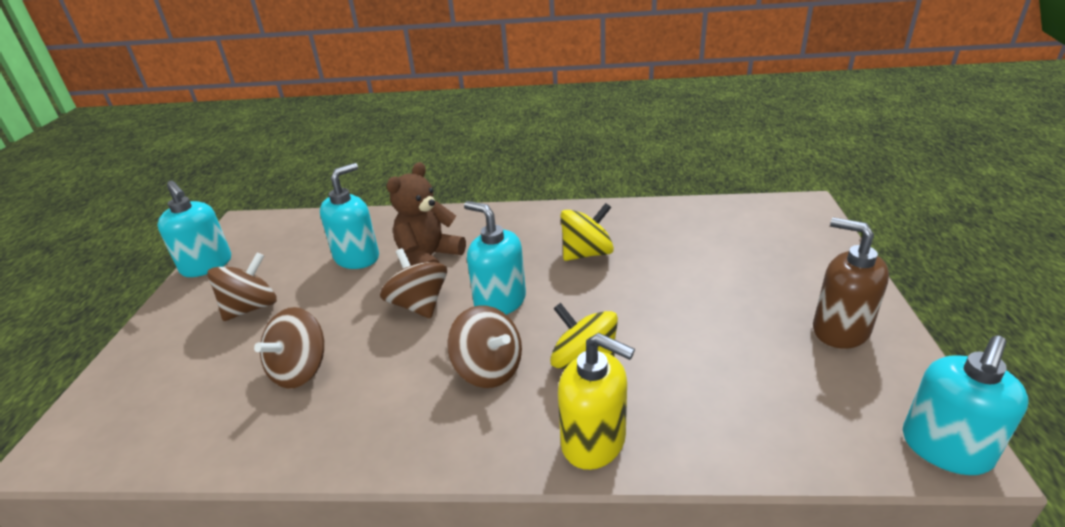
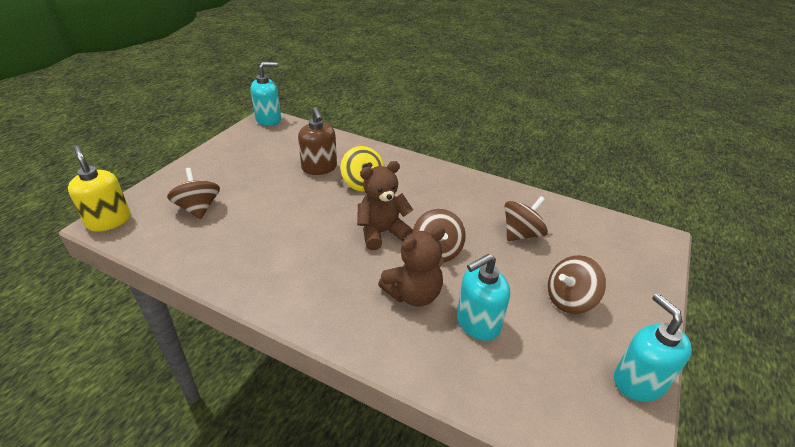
camera: 160 degrees left, 5 degrees up
brown spinning top [447,305,522,388] -> brown spinning top moved to [167,168,220,220]
turquoise soap dispenser [464,201,526,315] -> brown teddy bear [357,161,413,250]
yellow soap dispenser [558,333,635,470] -> yellow soap dispenser moved to [68,146,131,232]
yellow spinning top [560,203,614,261] -> none
brown soap dispenser [813,217,889,349] -> brown soap dispenser moved to [298,107,337,175]

